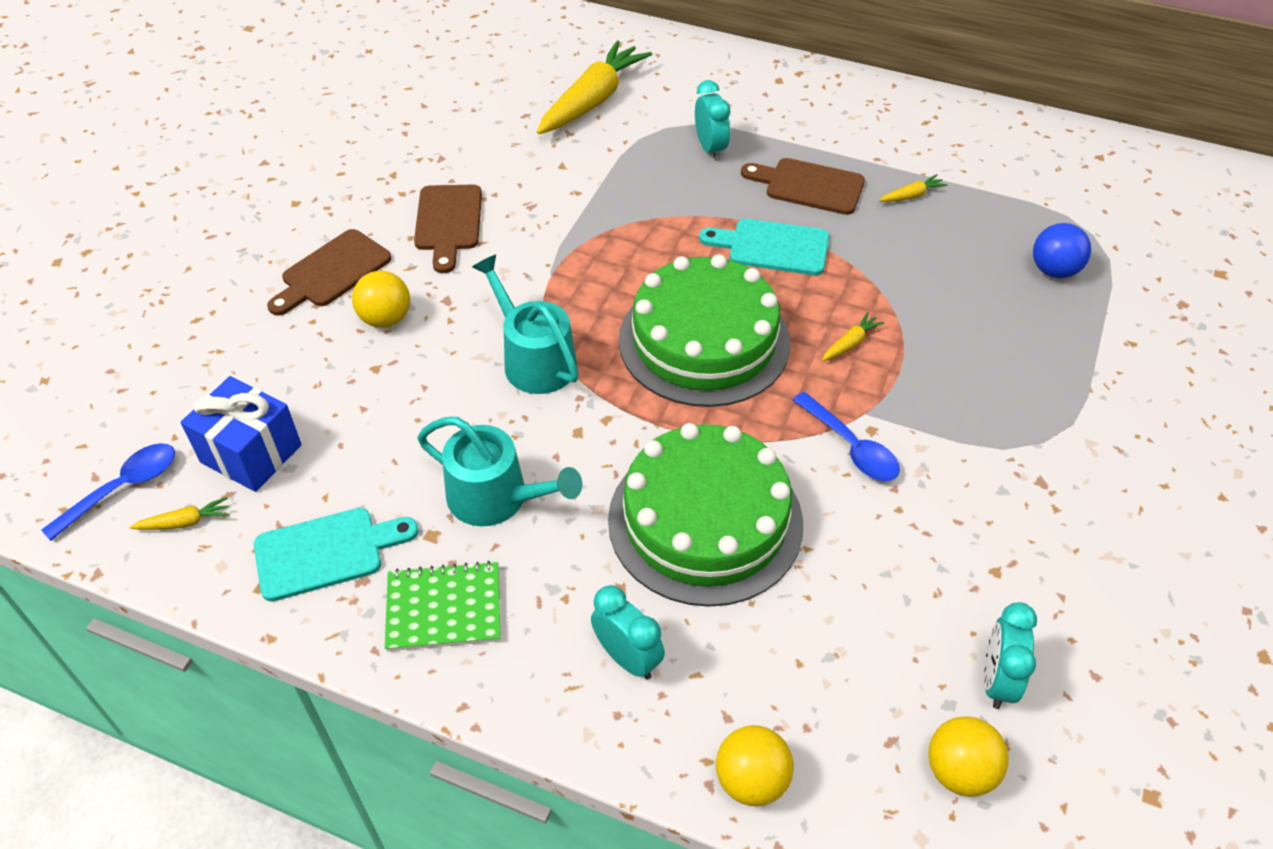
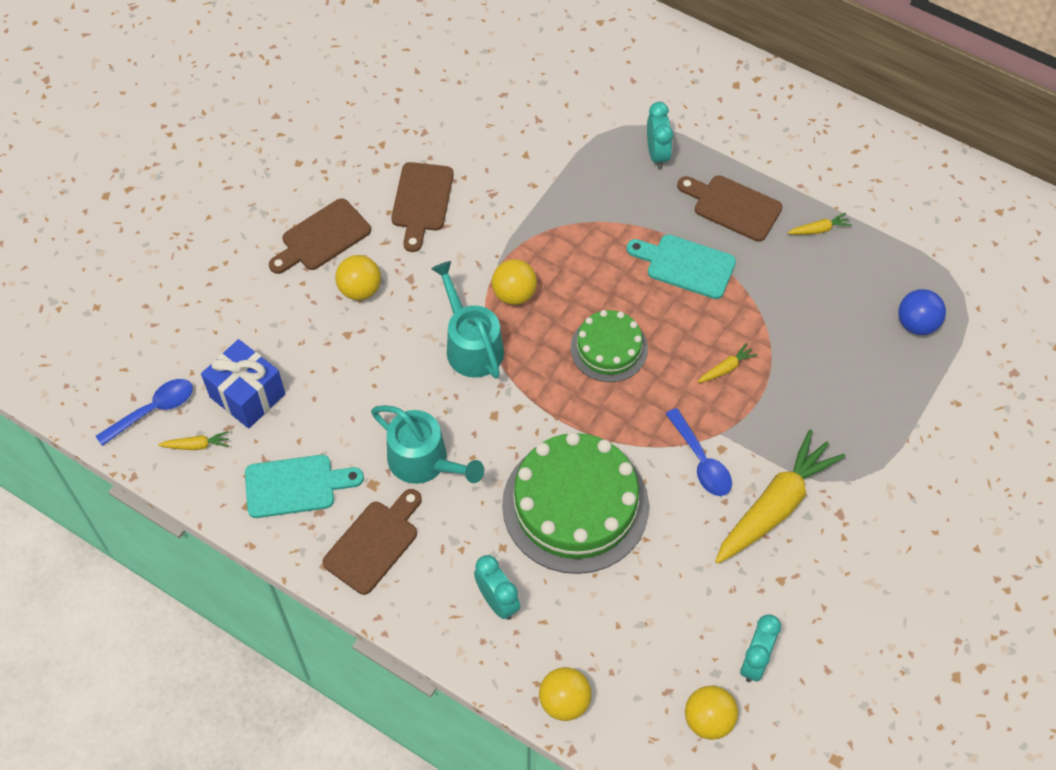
camera: 10 degrees right, 10 degrees up
green notebook [385,561,501,651] -> brown cutting board [322,489,422,595]
yellow carrot [537,40,652,134] -> yellow carrot moved to [715,429,845,564]
green cake [619,255,790,407] -> green cake [571,310,648,382], size x0.56
none -> yellow ball [492,259,537,305]

